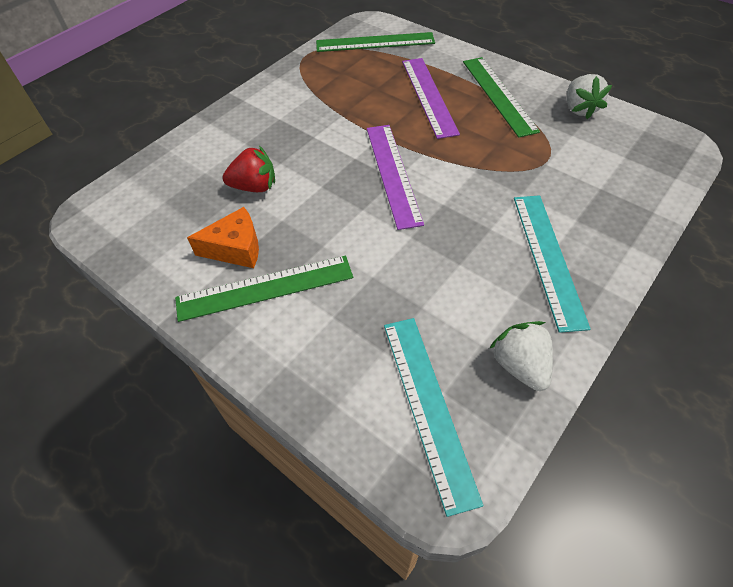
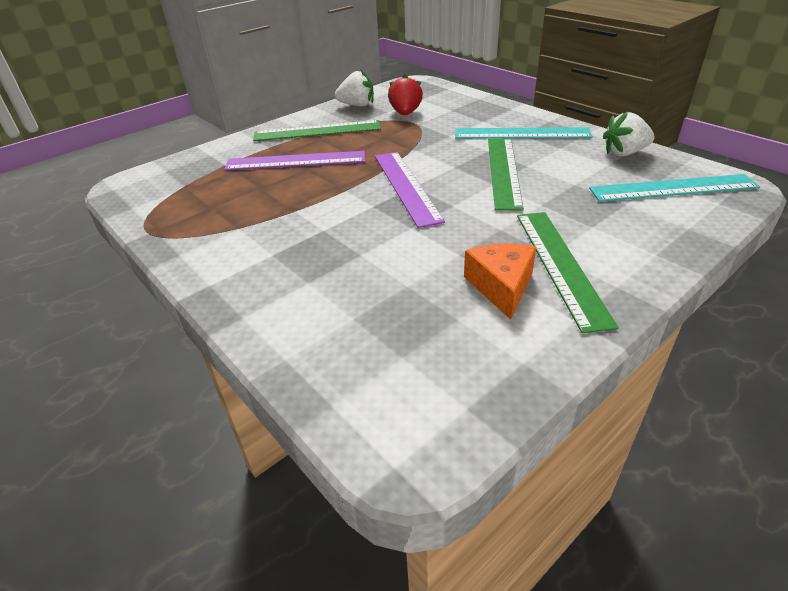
camera: 80 degrees left, 15 degrees down
red strawberry [222,146,275,192] -> red strawberry moved to [388,74,423,115]
green ruler [316,32,435,52] -> green ruler moved to [488,139,524,210]
purple ruler [367,125,424,230] -> purple ruler turned 75 degrees clockwise [375,152,445,228]

